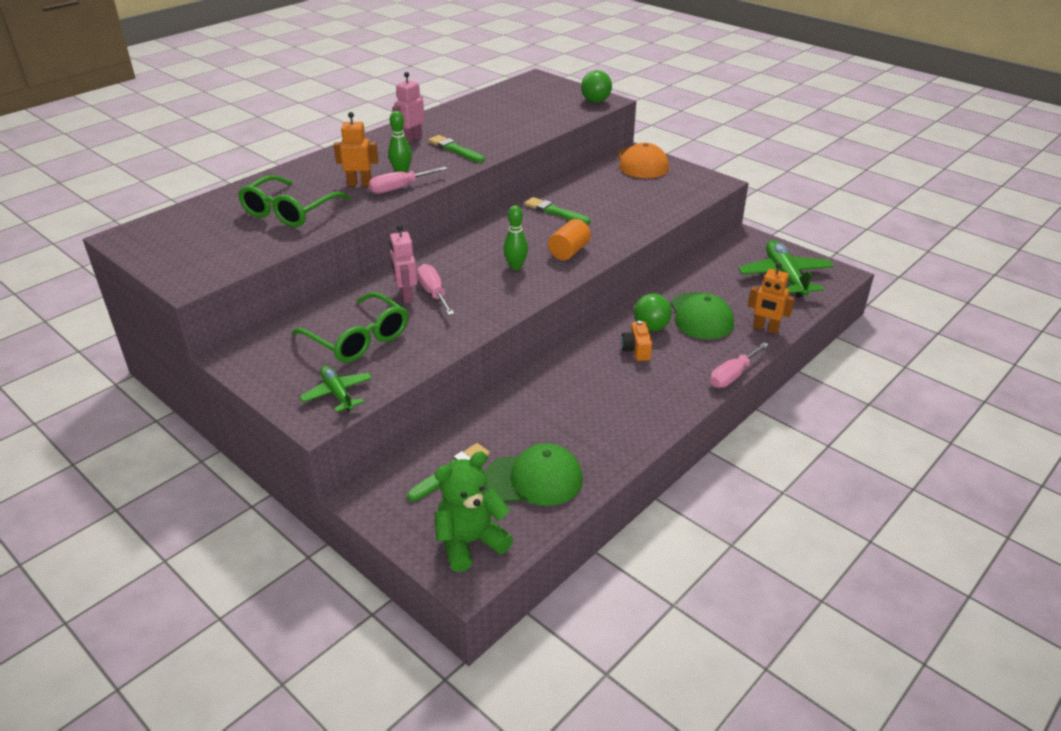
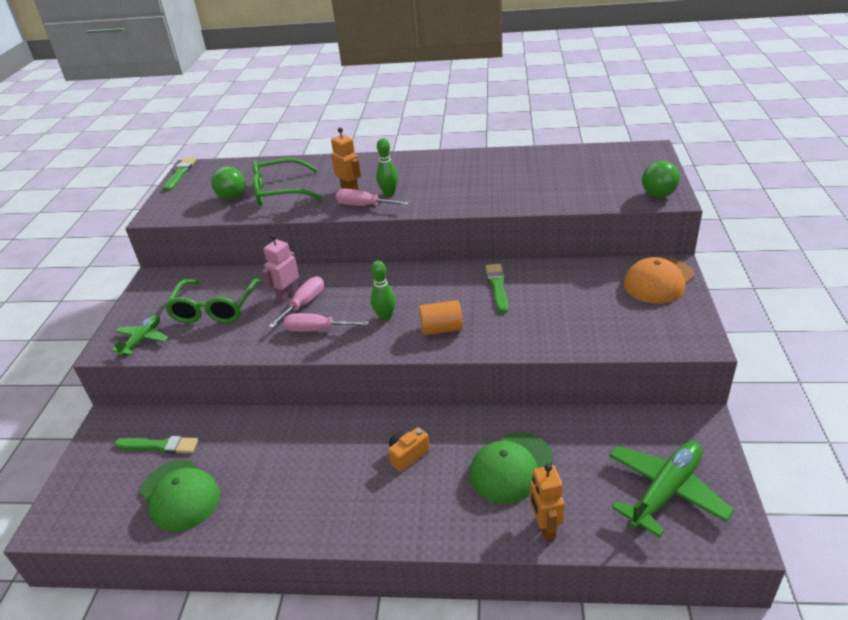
camera: 55 degrees right, 0 degrees up
pink robot [392,72,425,143] -> none
green brush [428,135,485,163] -> green brush moved to [164,158,196,191]
green teddy bear [435,451,513,572] -> none
green ball [634,293,672,331] -> green ball moved to [211,167,245,200]
pink screwdriver [710,342,769,388] -> pink screwdriver moved to [284,313,369,332]

